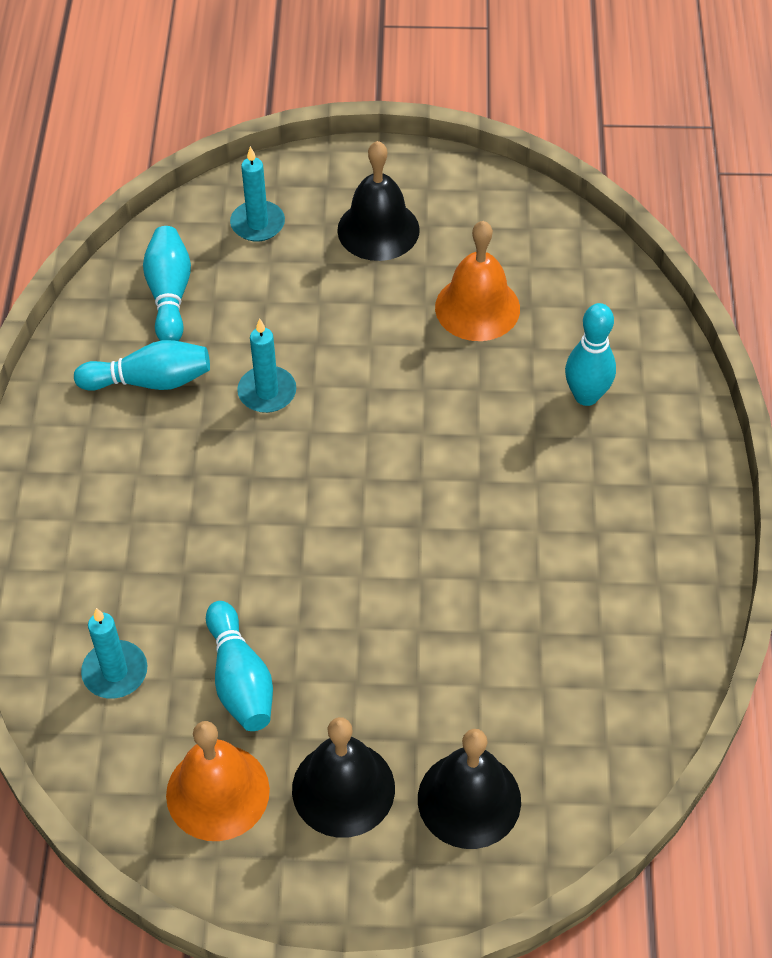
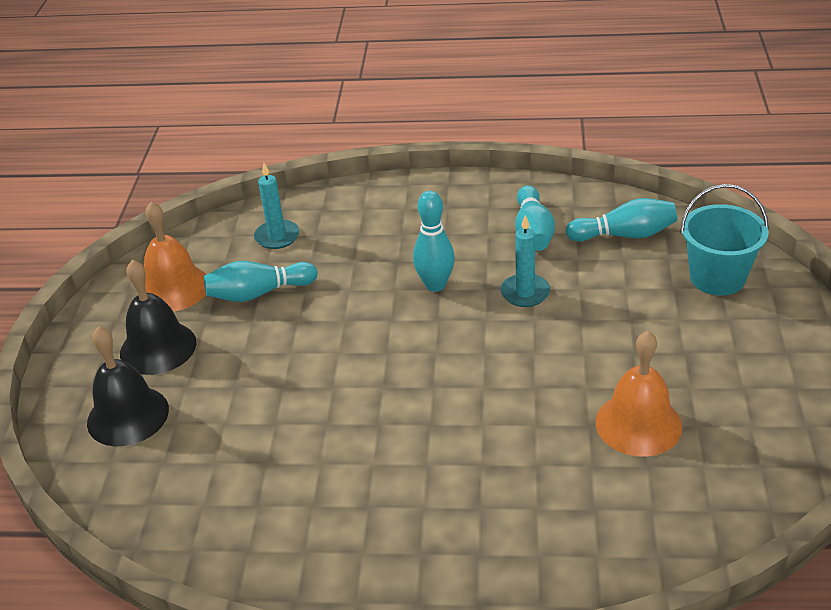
camera: 95 degrees right, 15 degrees down
turquoise candle [230,146,285,242] -> turquoise bucket [680,184,769,295]
black bell [337,141,420,261] -> none
turquoise bowling pin [565,303,616,406] -> turquoise bowling pin moved to [413,191,455,292]

